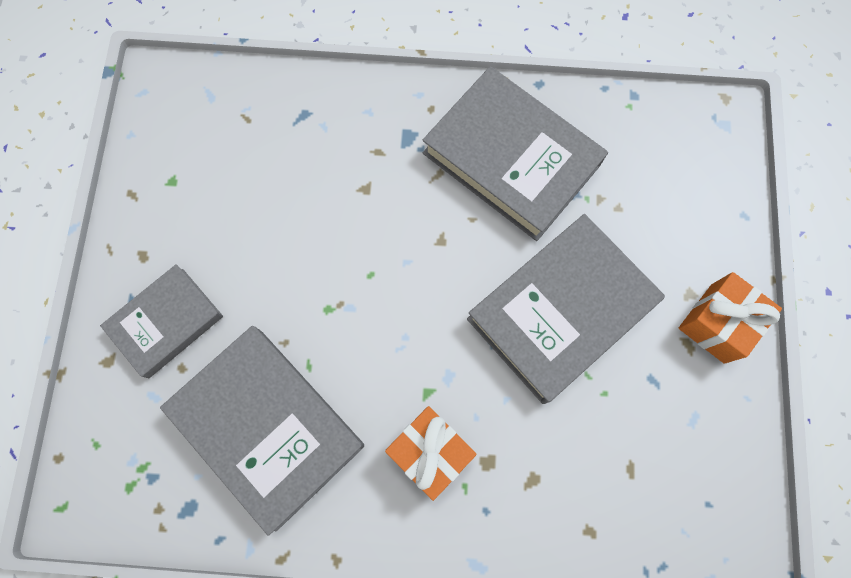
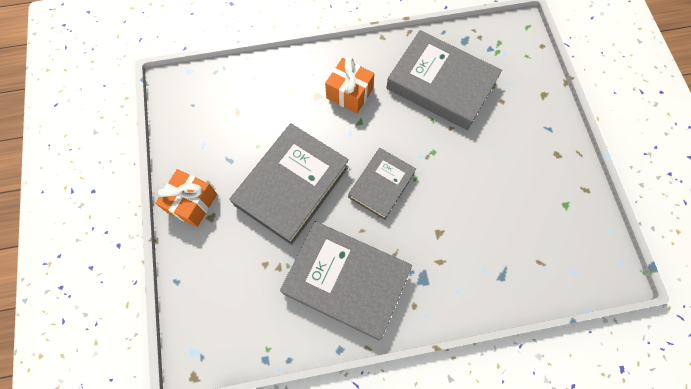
camera: 165 degrees right, 5 degrees down
grey book [100,264,223,378] -> grey book moved to [348,148,416,220]

